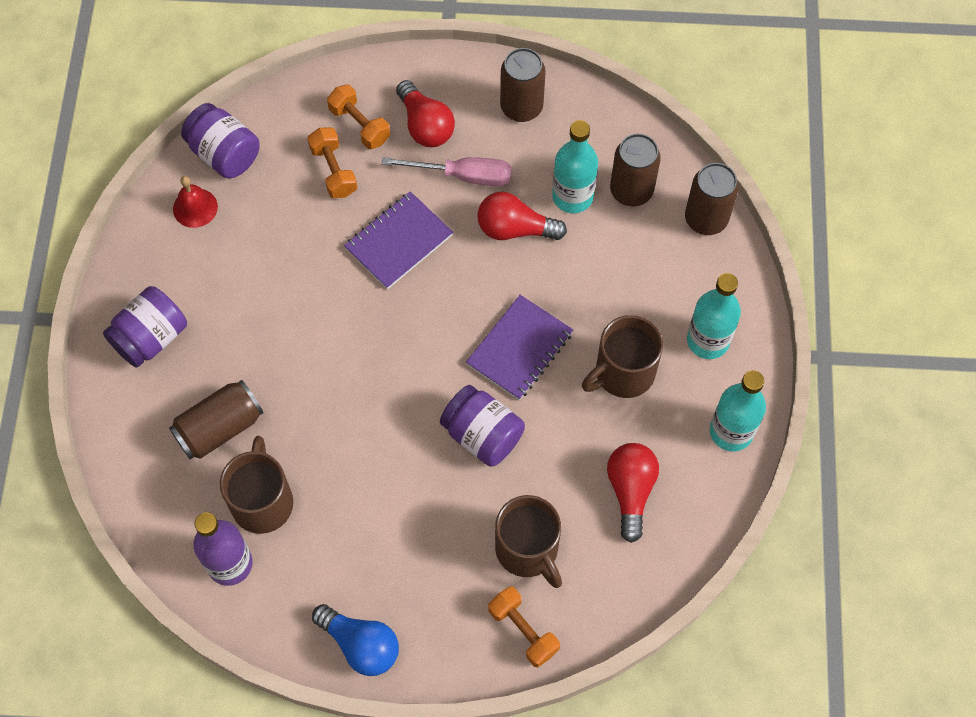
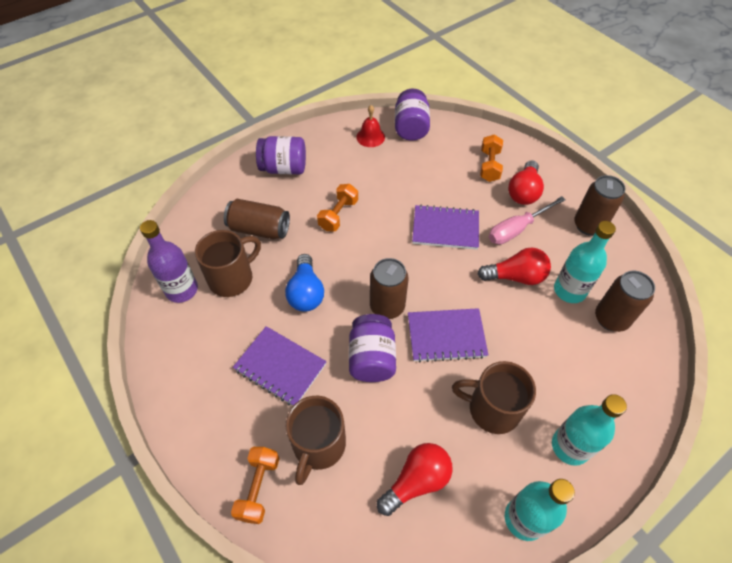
camera: 50 degrees right, 10 degrees down
orange dumbbell [307,127,358,198] -> orange dumbbell moved to [317,184,358,231]
blue light bulb [312,604,399,676] -> blue light bulb moved to [285,254,324,312]
pink screwdriver [382,157,512,186] -> pink screwdriver turned 90 degrees clockwise [489,196,566,245]
red light bulb [477,192,567,240] -> red light bulb turned 120 degrees clockwise [477,248,551,285]
brown can [685,163,739,235] -> brown can moved to [370,258,409,319]
none -> purple notebook [233,326,327,406]

